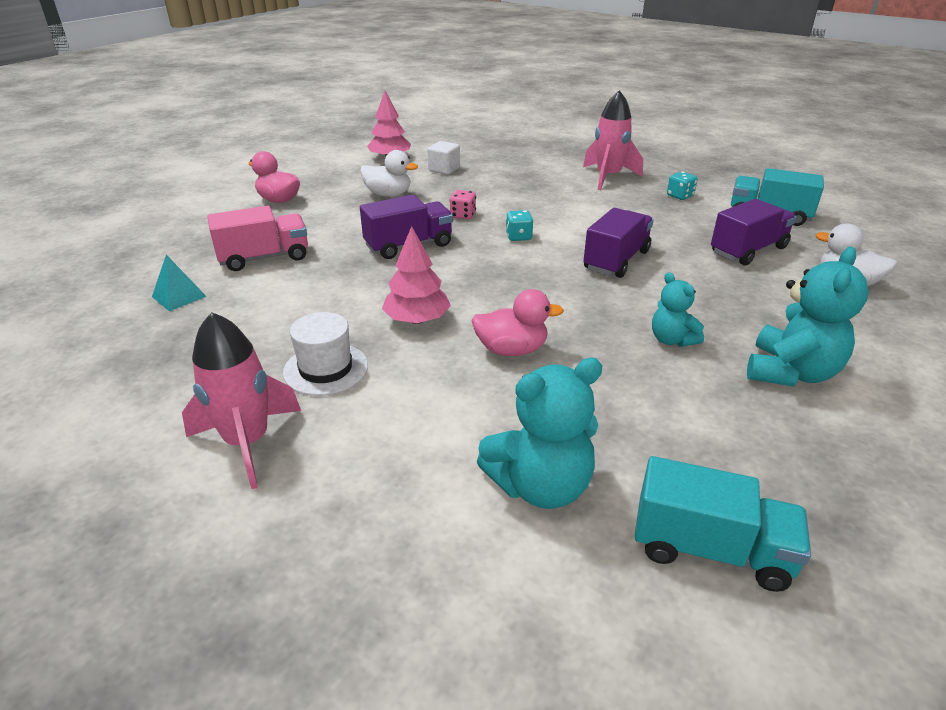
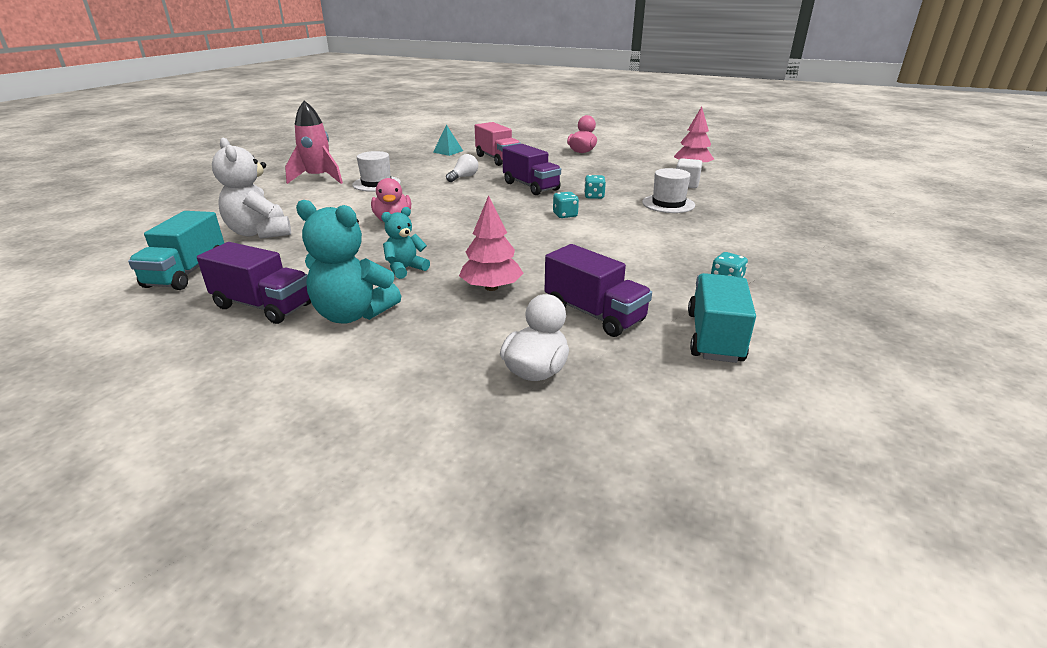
camera: 80 degrees right, 5 degrees down
white duck [360,150,418,197] -> none
pink tree [382,226,451,324] -> pink tree moved to [459,195,524,291]
pink dice [450,190,476,219] -> turquoise dice [584,175,606,199]
turquoise teddy bear [477,357,602,509] -> white teddy bear [212,138,291,239]
pink rocket [583,90,643,190] -> none
purple truck [584,208,654,278] -> purple truck moved to [197,242,311,324]
none -> white light bulb [446,154,478,182]
none -> white hat [642,168,695,213]

